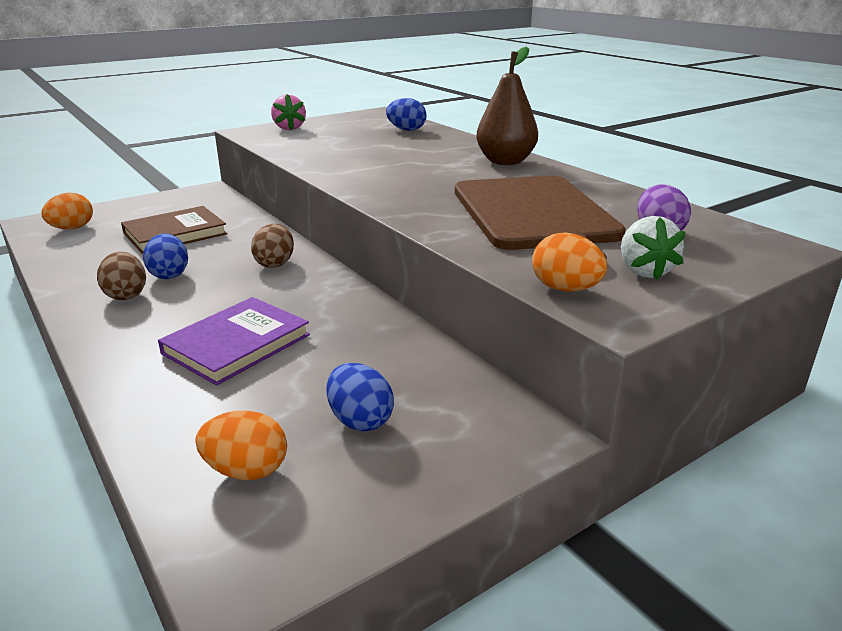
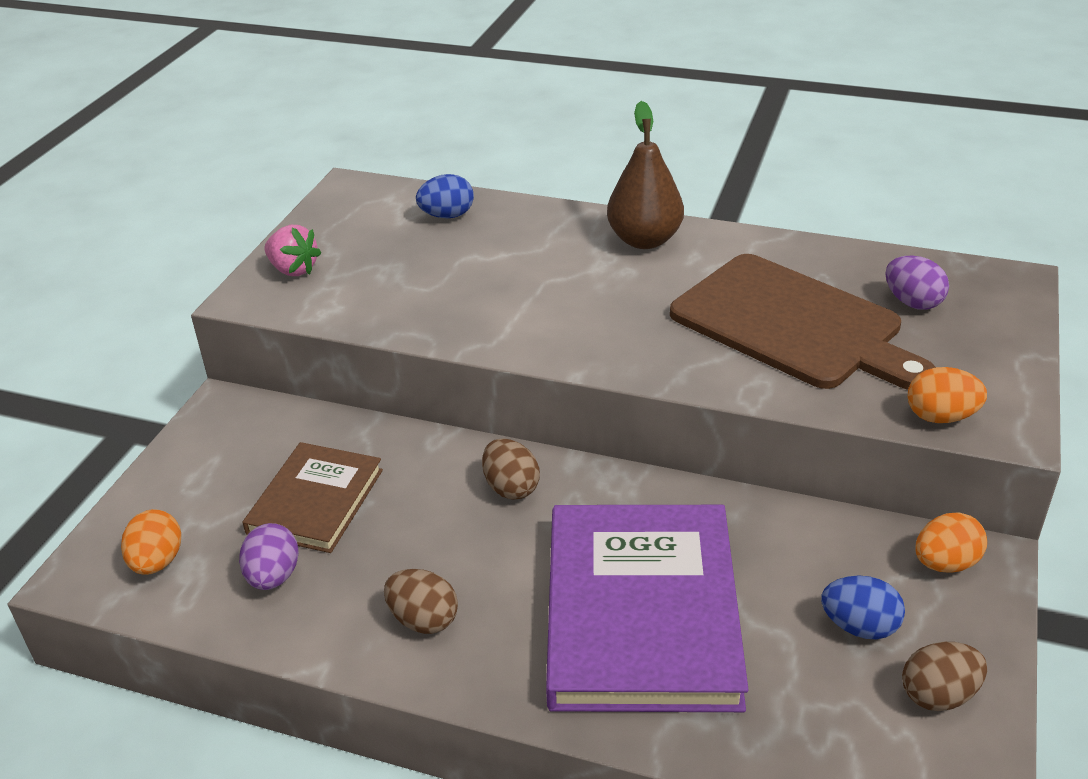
camera: 35 degrees left, 10 degrees up
blue egg [143,234,188,279] -> none
purple book [158,297,310,385] -> purple book [546,505,749,712], size x1.75
orange egg [195,411,287,480] -> orange egg moved to [915,512,987,573]
white strawberry [621,216,685,280] -> none
none -> purple egg [239,523,299,590]
none -> brown egg [902,642,987,711]

